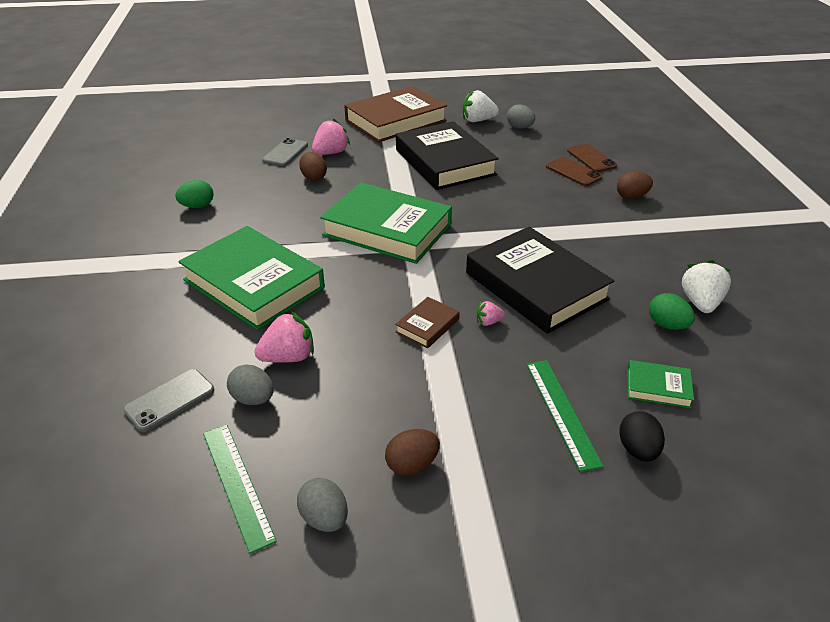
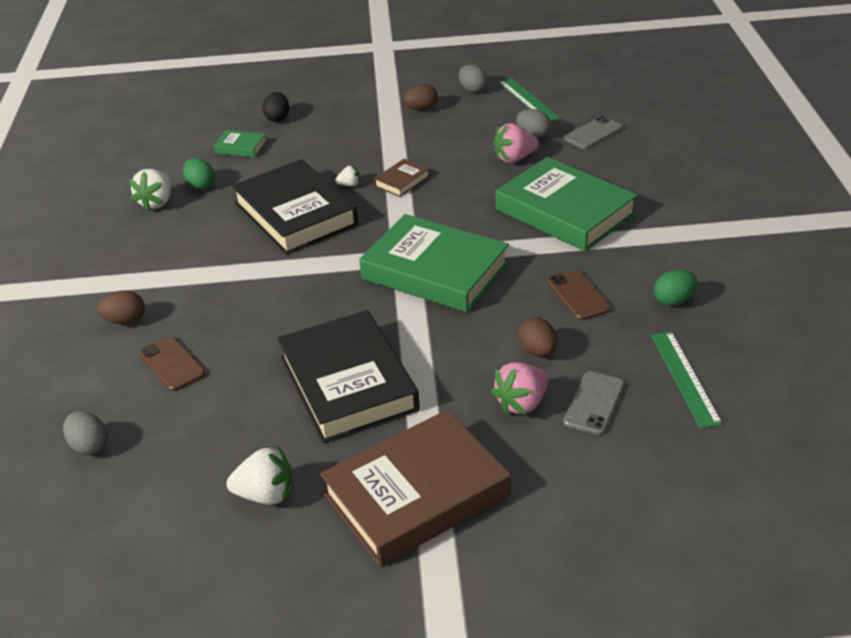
camera: 175 degrees left, 0 degrees up
pink strawberry [476,301,505,326] -> white strawberry [335,166,360,186]
grey egg [507,105,535,129] -> grey egg moved to [63,411,108,455]
green ruler [526,360,604,472] -> green ruler moved to [651,331,723,428]
brown phone [567,144,617,172] -> brown phone moved to [547,270,611,320]

